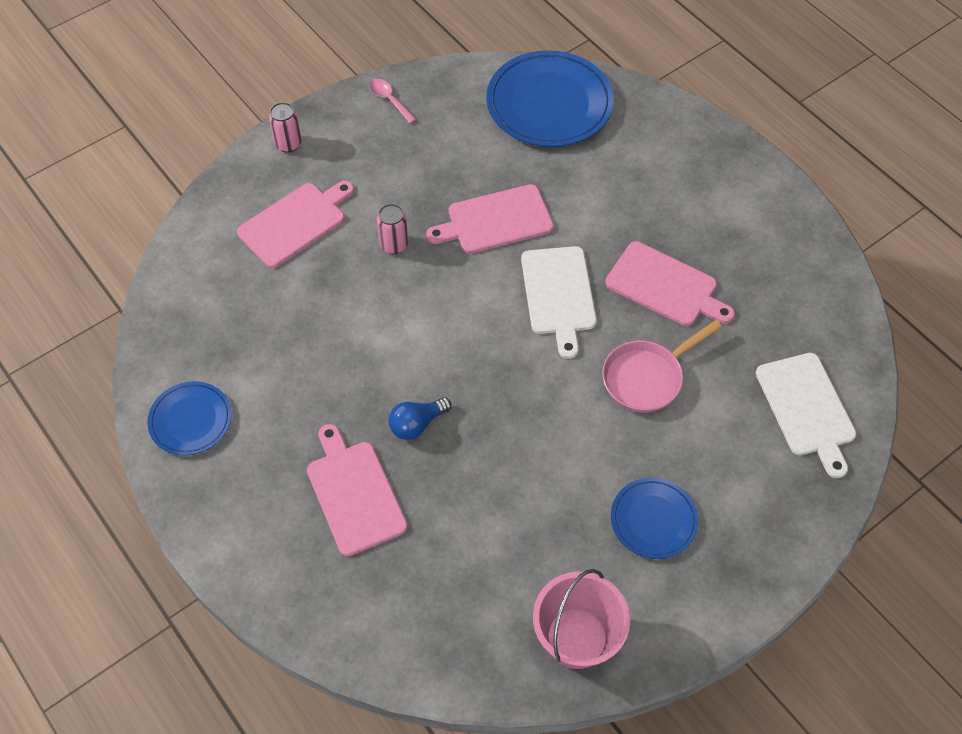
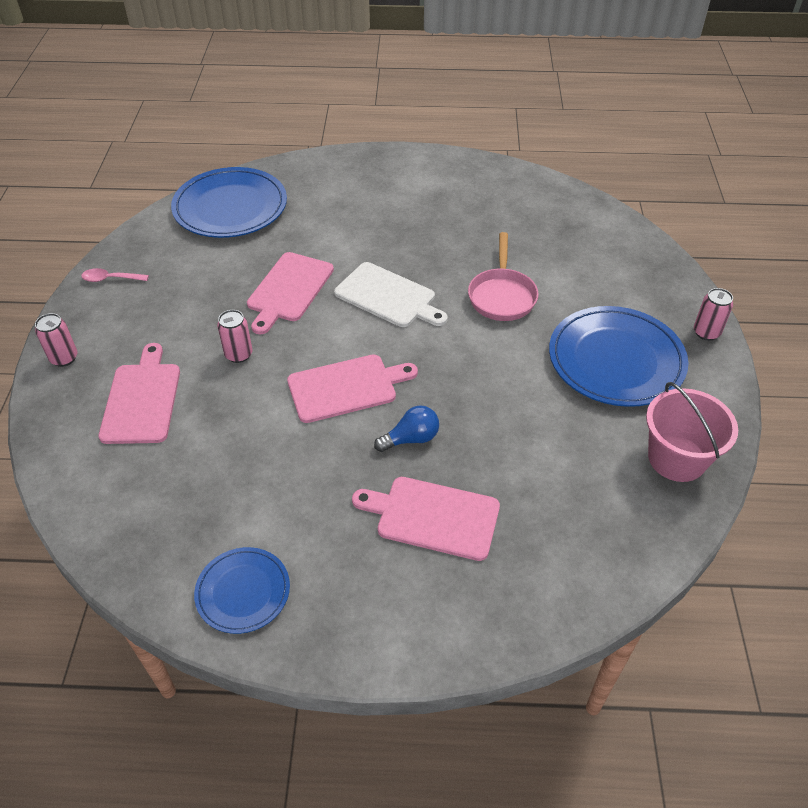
camera: 50 degrees left, 10 degrees down
blue light bulb [388,397,451,440] -> blue light bulb turned 120 degrees counterclockwise [374,405,439,452]
pink cutting board [605,241,735,326] -> pink cutting board moved to [287,354,418,423]
blue plate [611,478,698,559] -> blue plate [549,306,689,407], size x1.80
white cutting board [756,353,856,478] -> none
none -> pink can [694,288,733,341]

